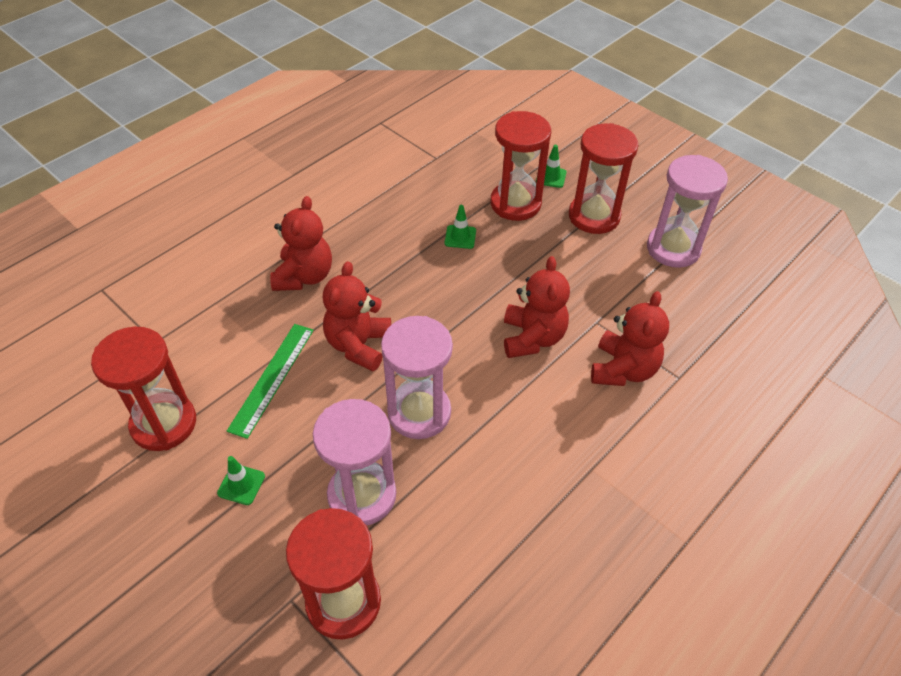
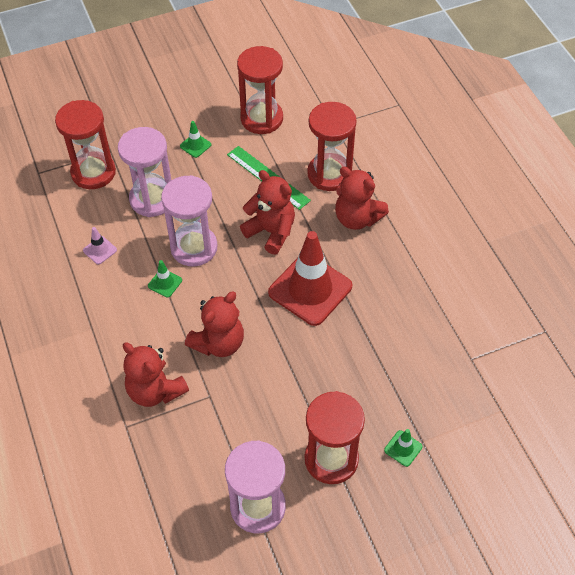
camera: 115 degrees right, 5 degrees up
green traffic cone [445,205,476,249] -> green traffic cone moved to [148,260,182,298]
red hourglass [491,111,551,221] -> red hourglass moved to [307,102,357,191]
red teddy bear [504,256,570,358] -> red teddy bear turned 75 degrees counterclockwise [185,291,244,357]
none -> pink traffic cone [83,227,117,265]
none -> red traffic cone [268,231,352,326]

